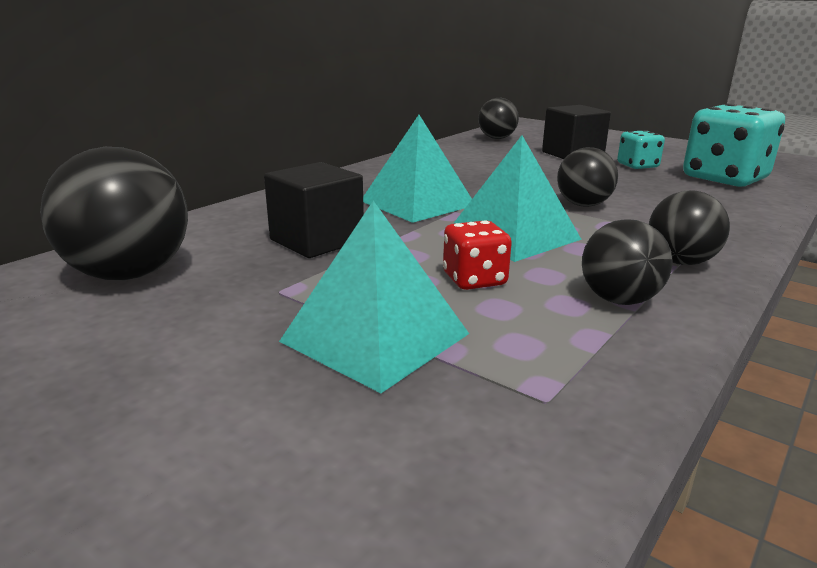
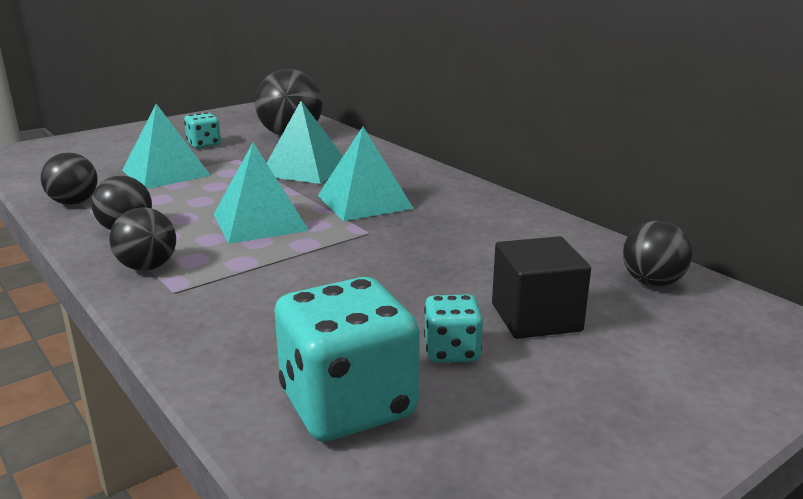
camera: 105 degrees right, 0 degrees up
black cube [264,162,364,258] -> turquoise pyramid [267,101,343,184]
red dice [443,220,512,290] -> none
black ball [557,147,618,207] -> black ball moved to [40,152,98,205]
none -> turquoise dice [184,112,221,148]

